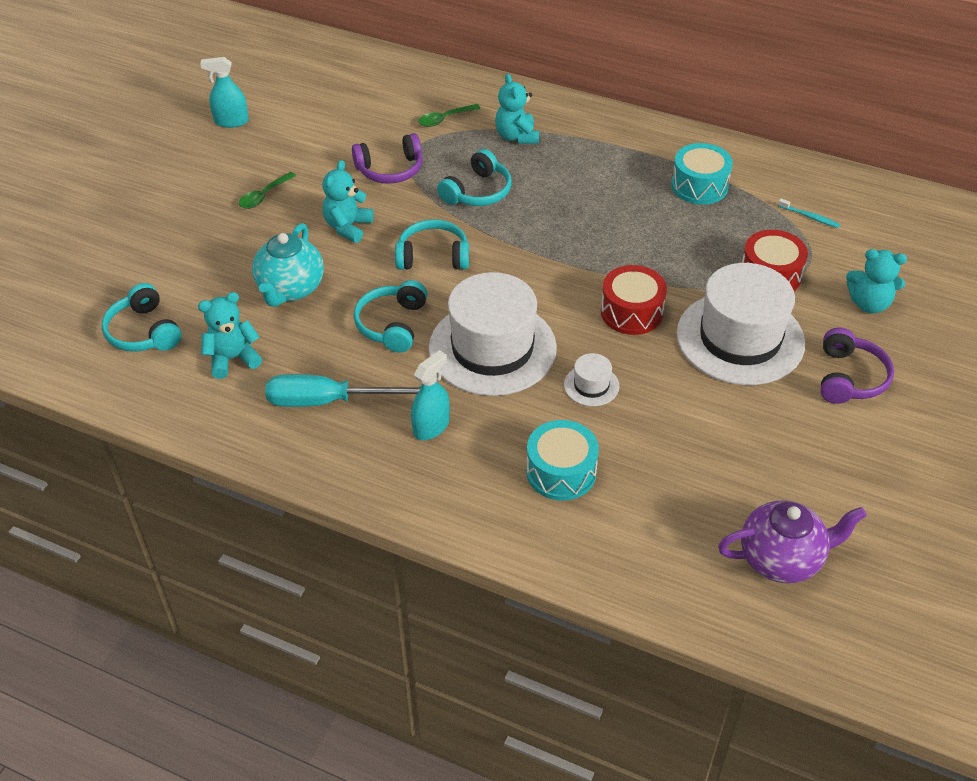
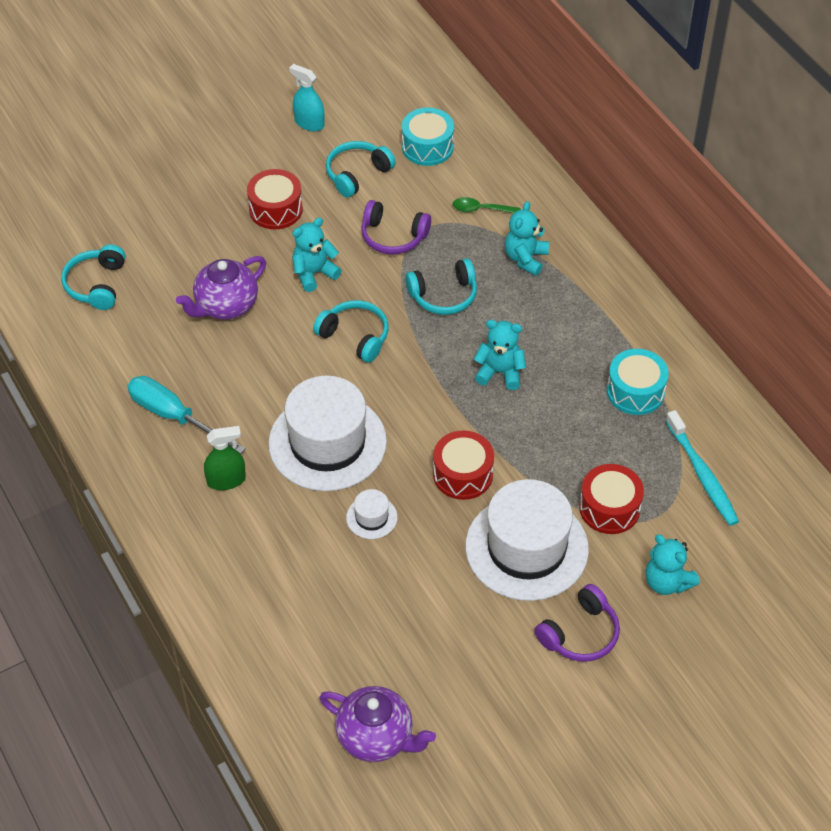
camera: 35 degrees right, 5 degrees up
turquoise teddy bear [198,292,262,379] -> turquoise teddy bear moved to [474,320,526,390]
green spoon [239,172,296,209] -> red drum [247,169,303,229]
turquoise teapot [252,223,324,307] -> purple teapot [176,256,266,320]
turquoise headphones [354,280,428,353] -> turquoise headphones moved to [326,141,396,198]
turquoise spray bottle [411,350,450,440] -> green spray bottle [204,426,246,490]
turquoise drum [526,420,599,501] -> turquoise drum moved to [402,108,454,166]
turquoise toothbrush [778,199,840,228] -> turquoise toothbrush [665,410,739,526], size x2.06

